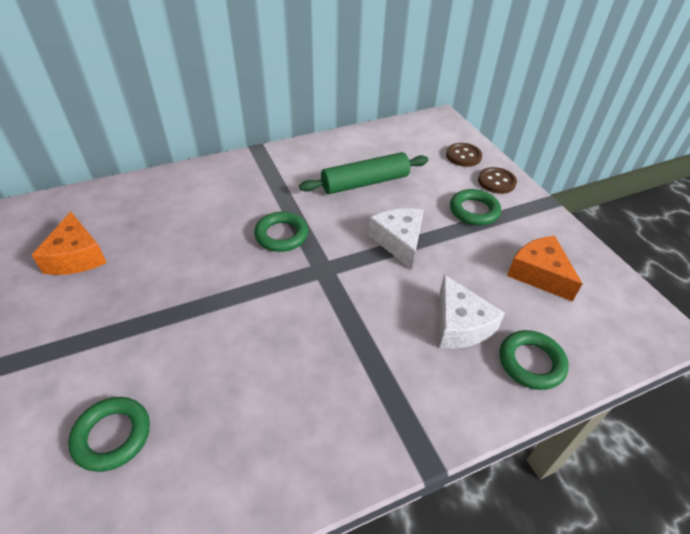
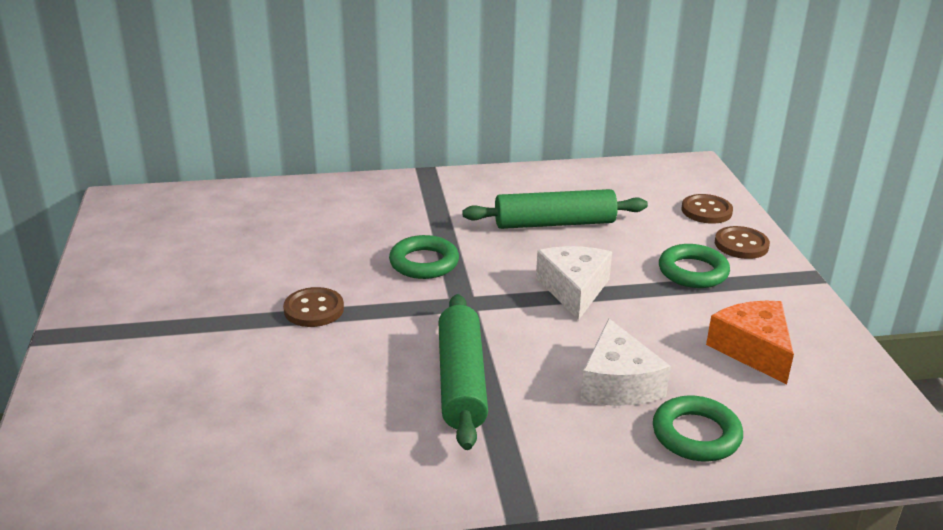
camera: 15 degrees right, 15 degrees down
orange cheese [32,212,107,275] -> none
green ring [68,397,150,472] -> none
none -> brown button [283,287,344,327]
none -> green rolling pin [438,294,488,450]

